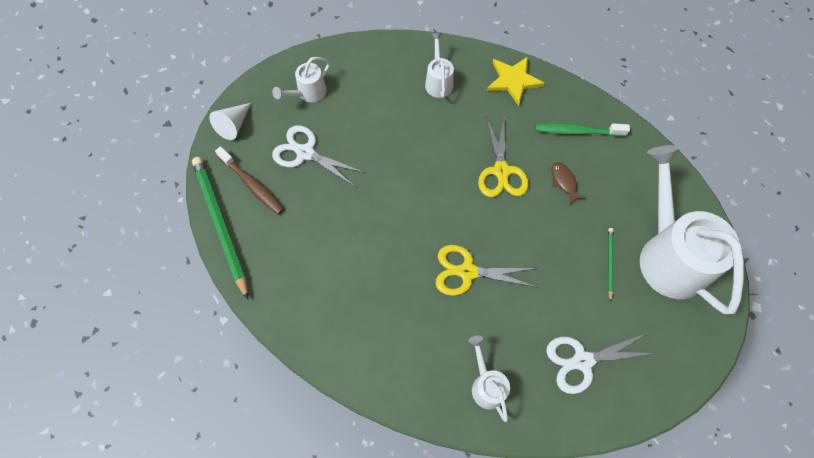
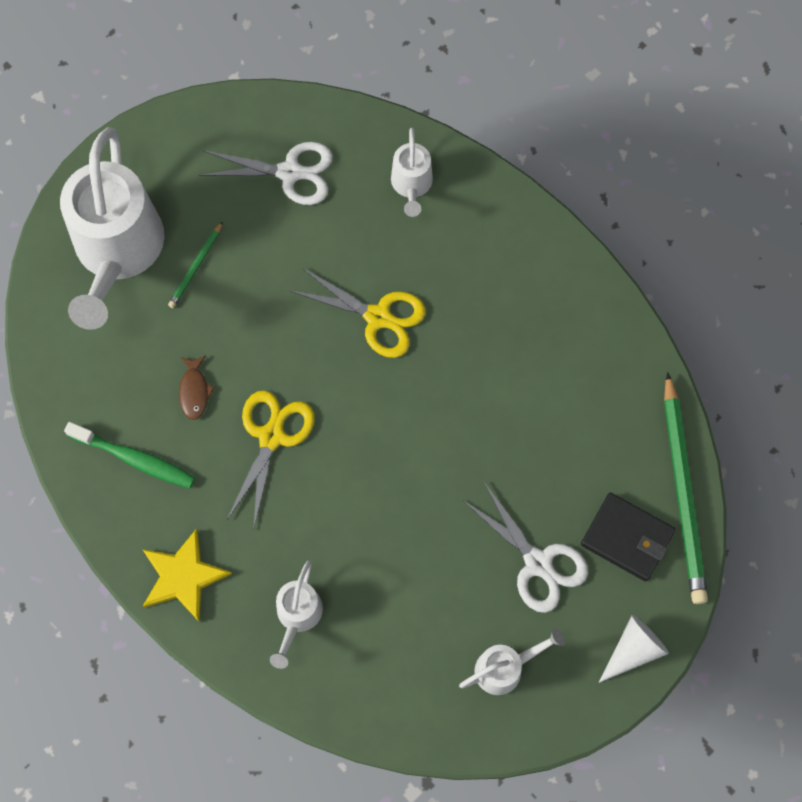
camera: 160 degrees left, 5 degrees up
brown toothbrush [215,146,284,215] -> black wallet [581,492,675,581]

